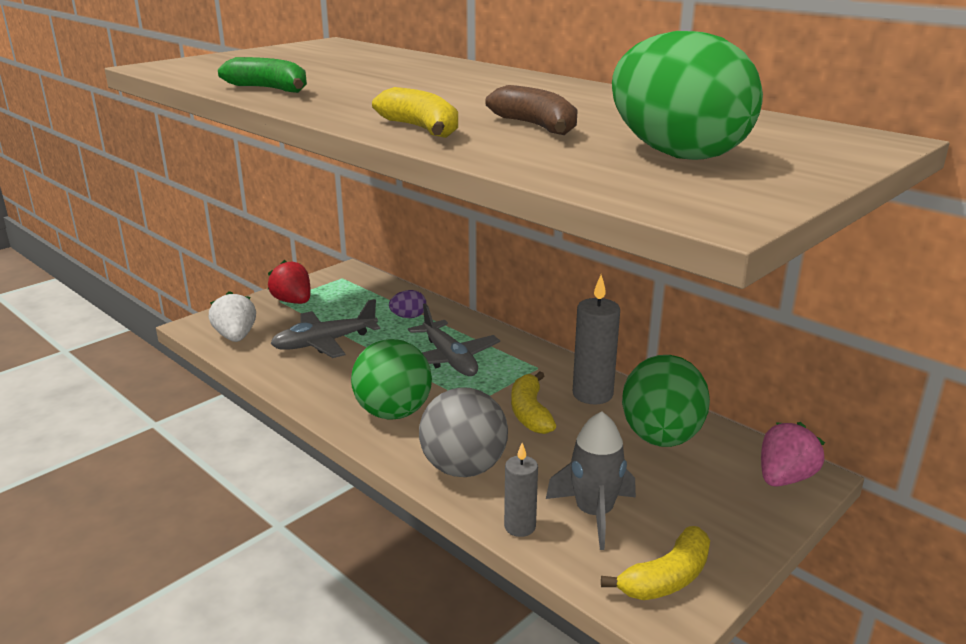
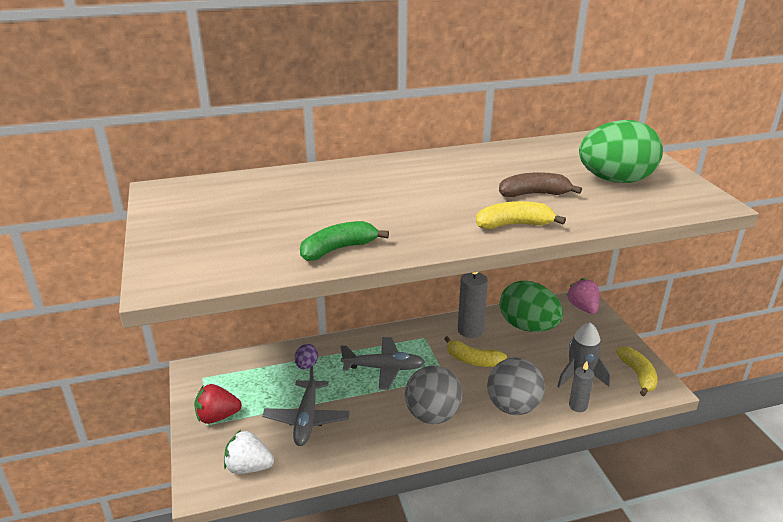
camera: 60 degrees left, 5 degrees up
green ball [351,339,432,420] -> grey ball [405,366,462,424]

